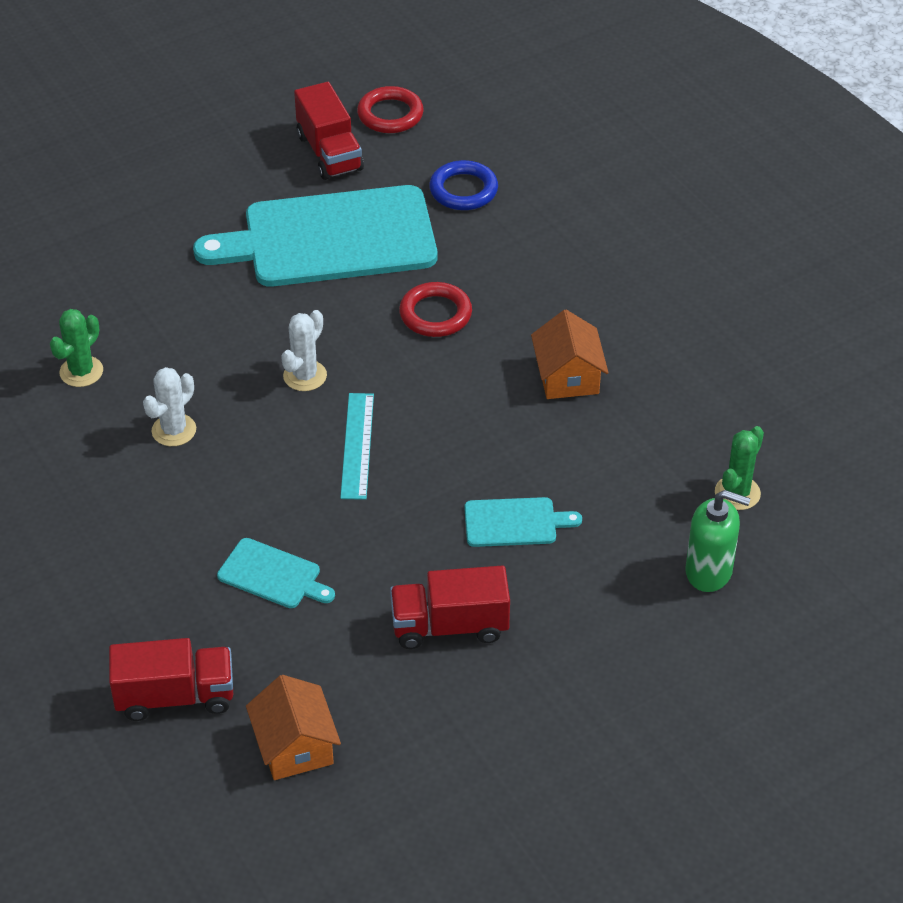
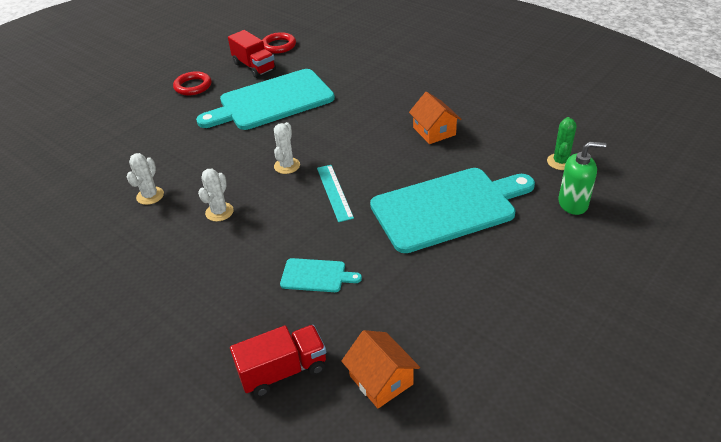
camera: 15 degrees left, 5 degrees down
green cactus [50,309,103,387] -> white cactus [127,153,164,205]
red truck [390,566,510,649] -> none
red ring [399,282,472,337] -> red ring moved to [173,71,211,95]
blue ring [429,160,498,210] -> none
turquoise cutting board [464,497,582,547] -> turquoise cutting board [370,168,535,253], size x2.30

